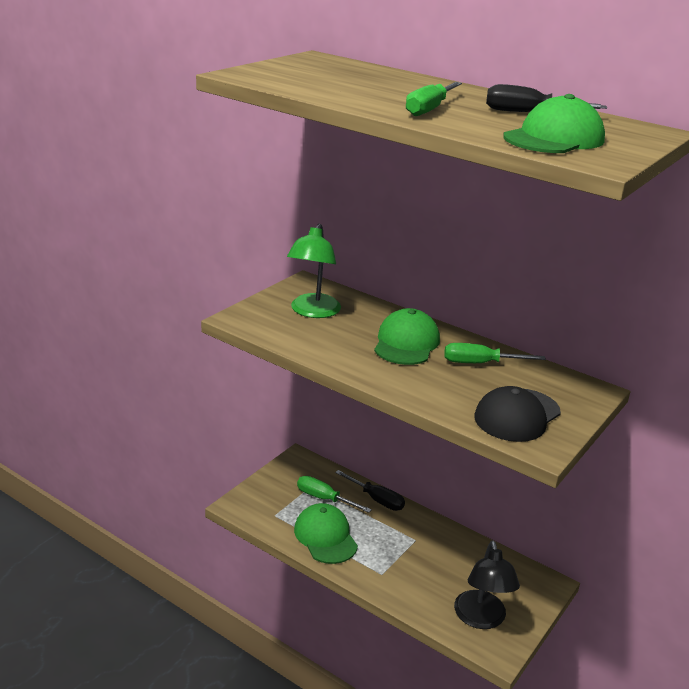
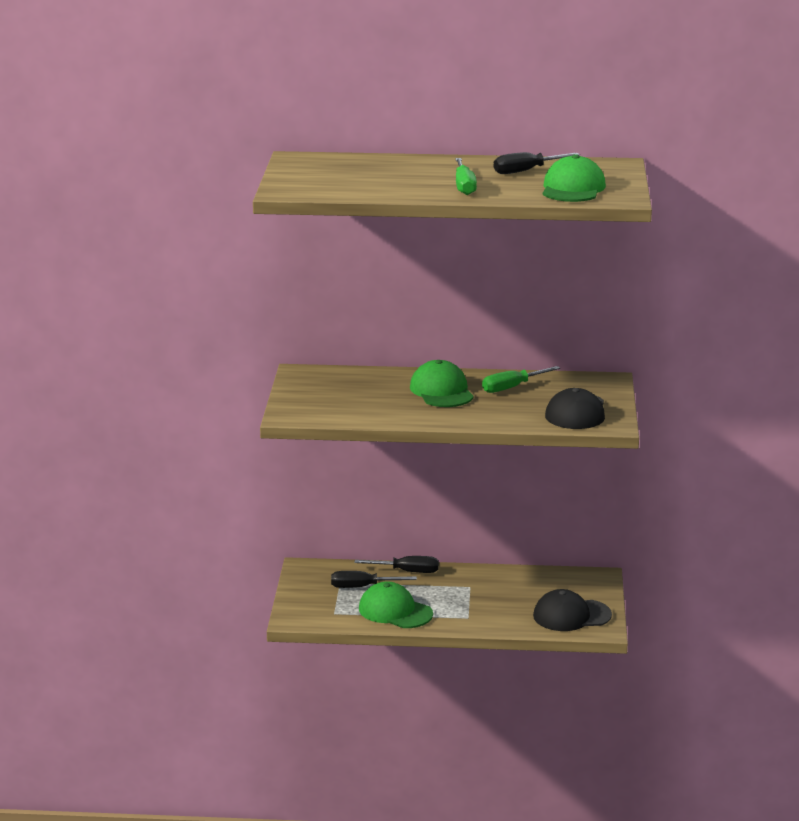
camera: 30 degrees left, 5 degrees down
green lamp [287,224,341,318] -> none
green screwdriver [297,476,372,513] -> black screwdriver [331,571,417,588]
black lamp [454,540,520,629] -> black cap [533,589,612,631]

